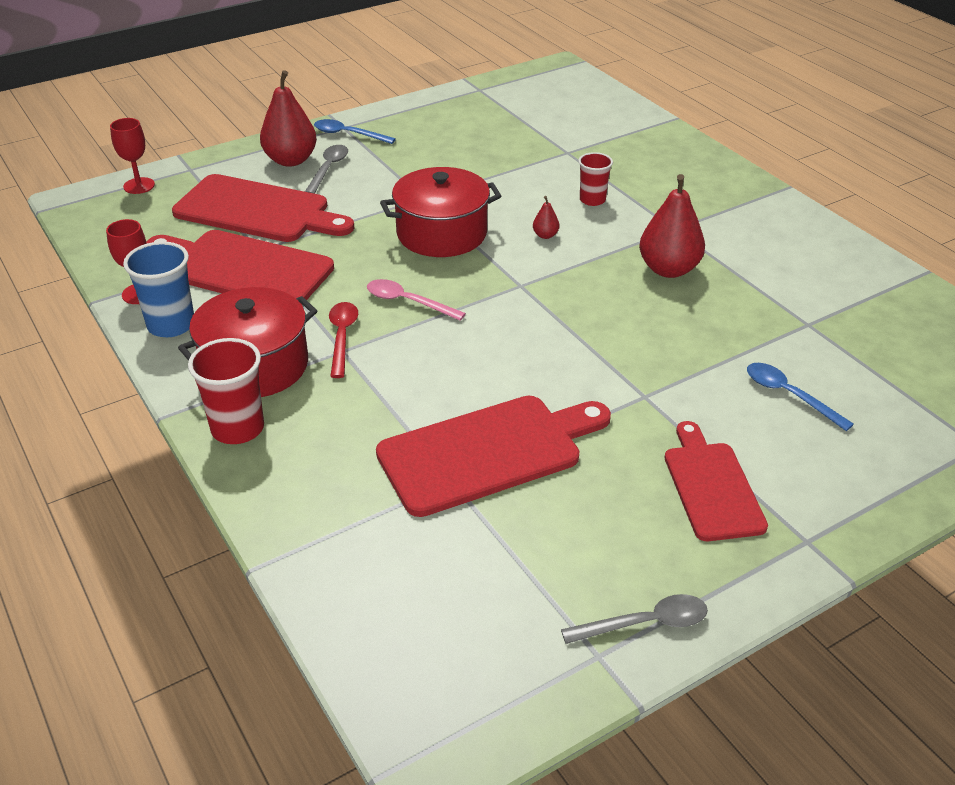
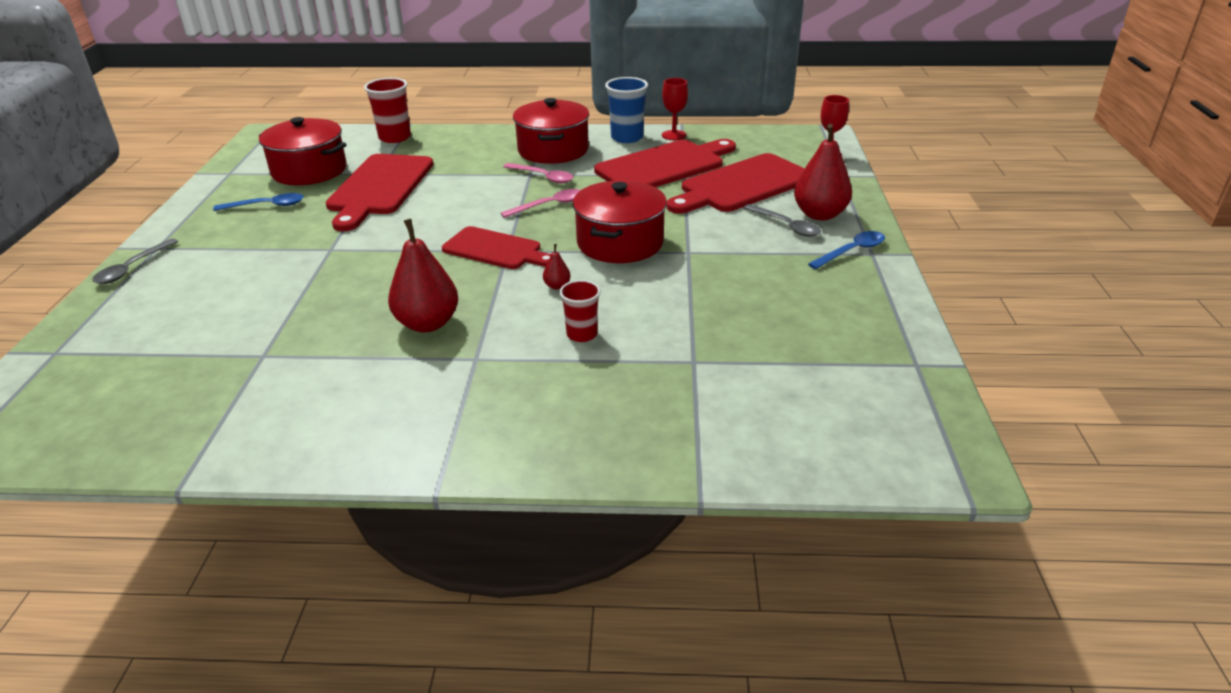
camera: 125 degrees right, 5 degrees down
red cup [188,338,264,444] -> red cup moved to [364,78,411,143]
red spoon [329,302,358,378] -> pink spoon [503,163,573,183]
grey spoon [561,594,708,644] -> grey spoon moved to [92,238,179,284]
red cutting board [665,421,768,541] -> red cutting board moved to [442,226,551,269]
blue spoon [747,363,854,431] -> blue spoon moved to [213,193,304,211]
none -> red pot [259,117,347,185]

